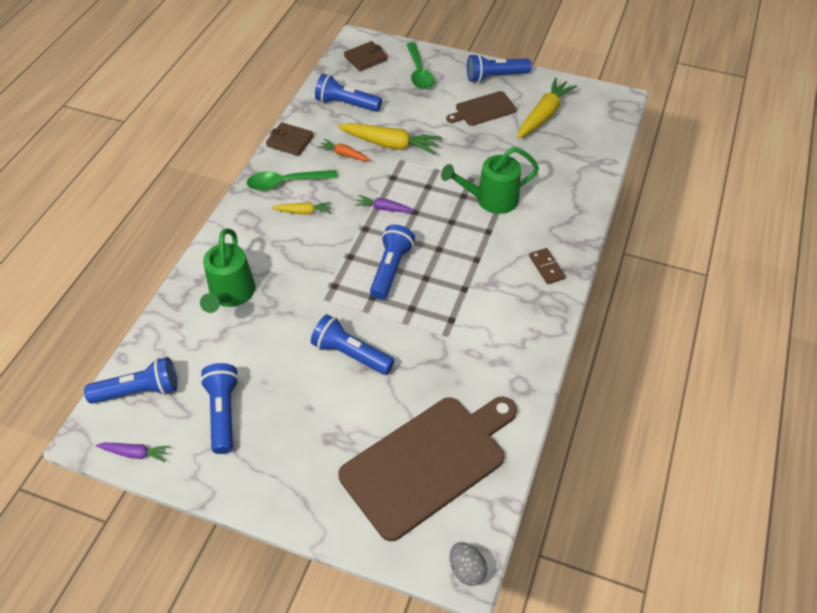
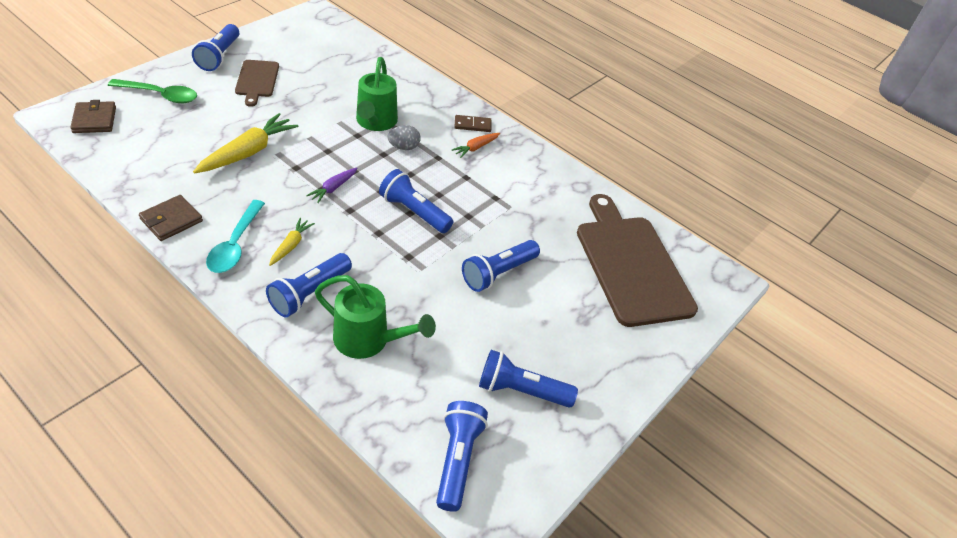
camera: 75 degrees left, 5 degrees down
purple carrot [96,443,170,462] -> none
green spoon [247,170,337,191] -> turquoise spoon [206,200,265,273]
blue flashlight [315,74,382,112] -> blue flashlight moved to [266,253,352,318]
orange carrot [318,139,371,161] -> orange carrot moved to [452,133,500,158]
grey egg [450,542,487,586] -> grey egg moved to [388,125,421,150]
yellow carrot [517,77,577,139] -> none

